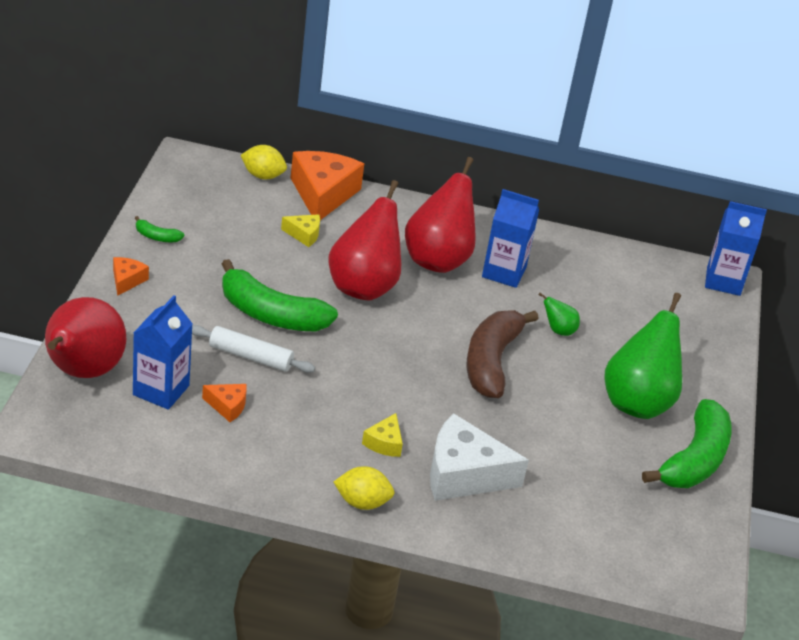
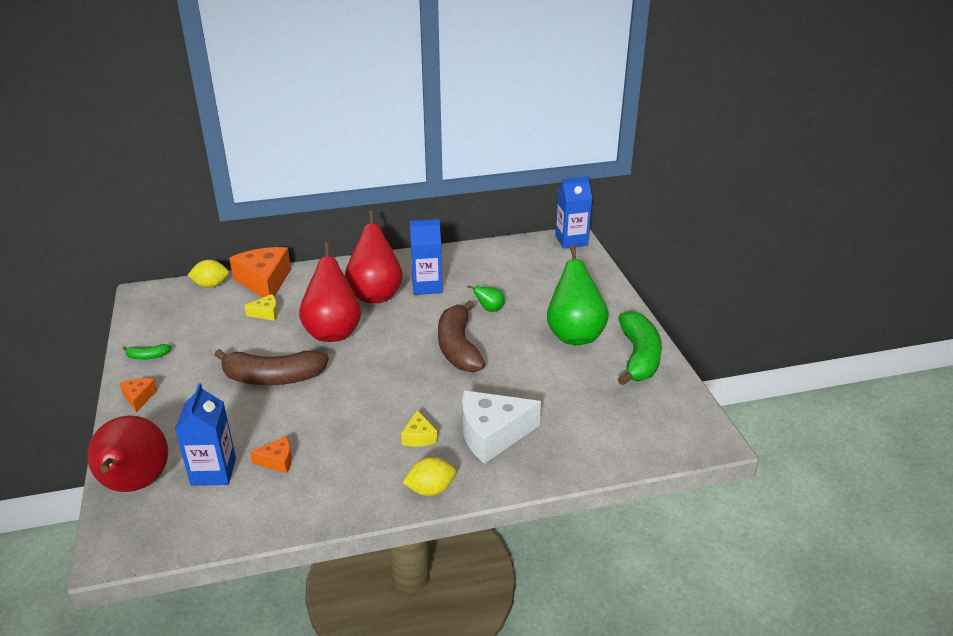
camera: 20 degrees left, 5 degrees down
white rolling pin [192,325,315,373] -> none
green banana [222,259,338,332] -> brown banana [215,349,329,385]

